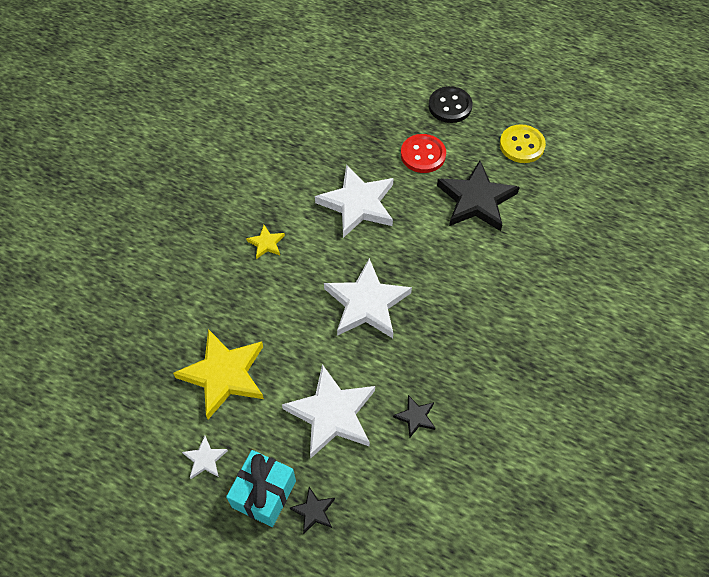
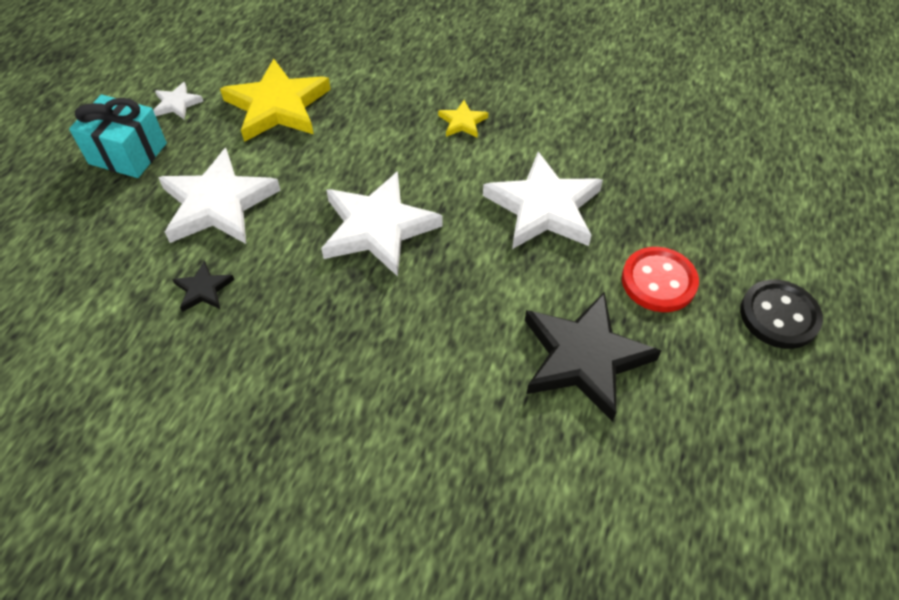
camera: 85 degrees right, 5 degrees down
black star [290,487,335,534] -> none
yellow button [500,124,546,163] -> none

